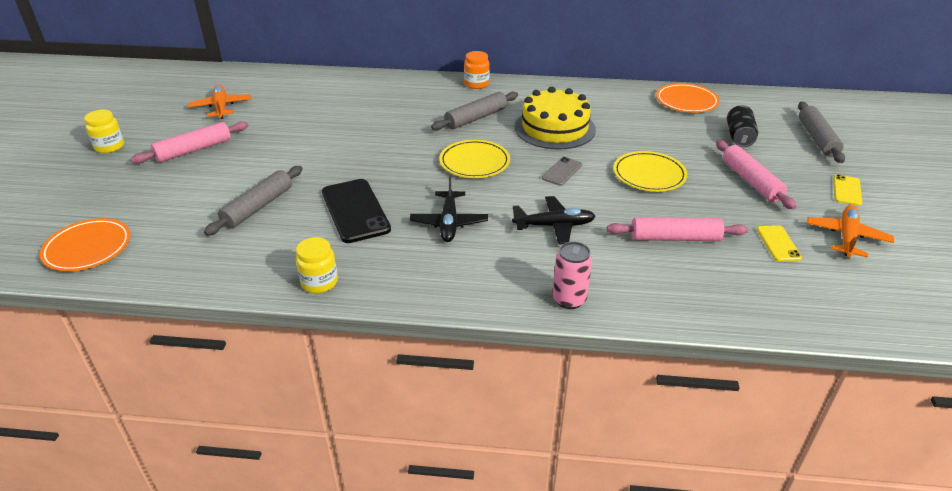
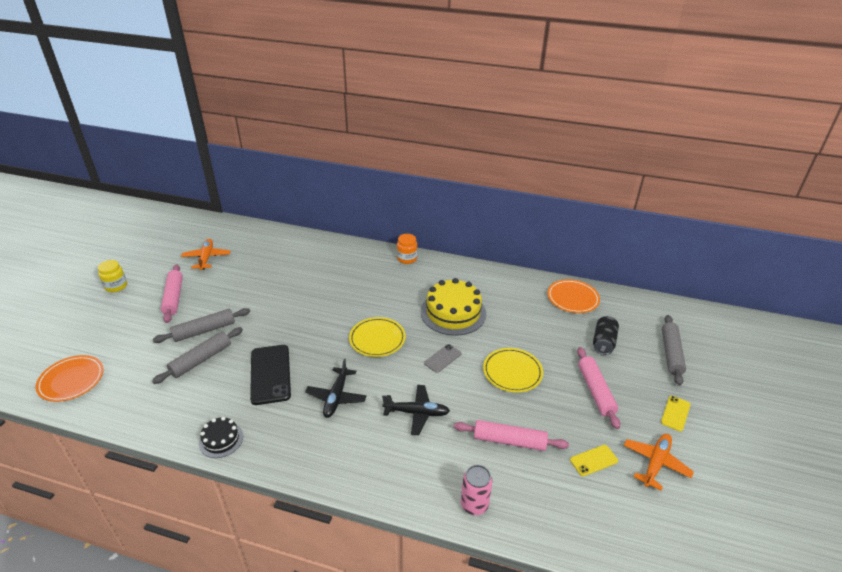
camera: 10 degrees right, 0 degrees up
pink rolling pin [131,121,248,164] -> pink rolling pin turned 75 degrees counterclockwise [161,264,183,323]
yellow jar [296,237,338,293] -> black cake [199,417,243,458]
grey rolling pin [431,92,518,130] -> grey rolling pin moved to [153,308,250,343]
pink can [552,242,592,309] -> pink can moved to [461,465,493,515]
yellow phone [757,225,802,261] -> yellow phone turned 60 degrees clockwise [570,445,618,476]

